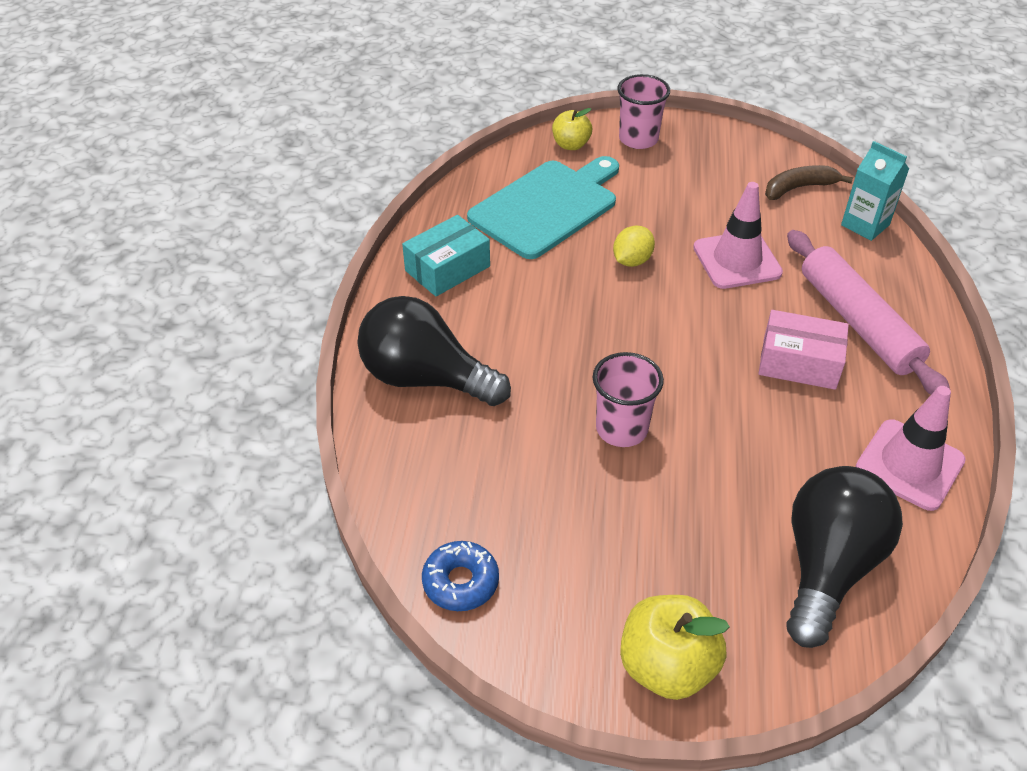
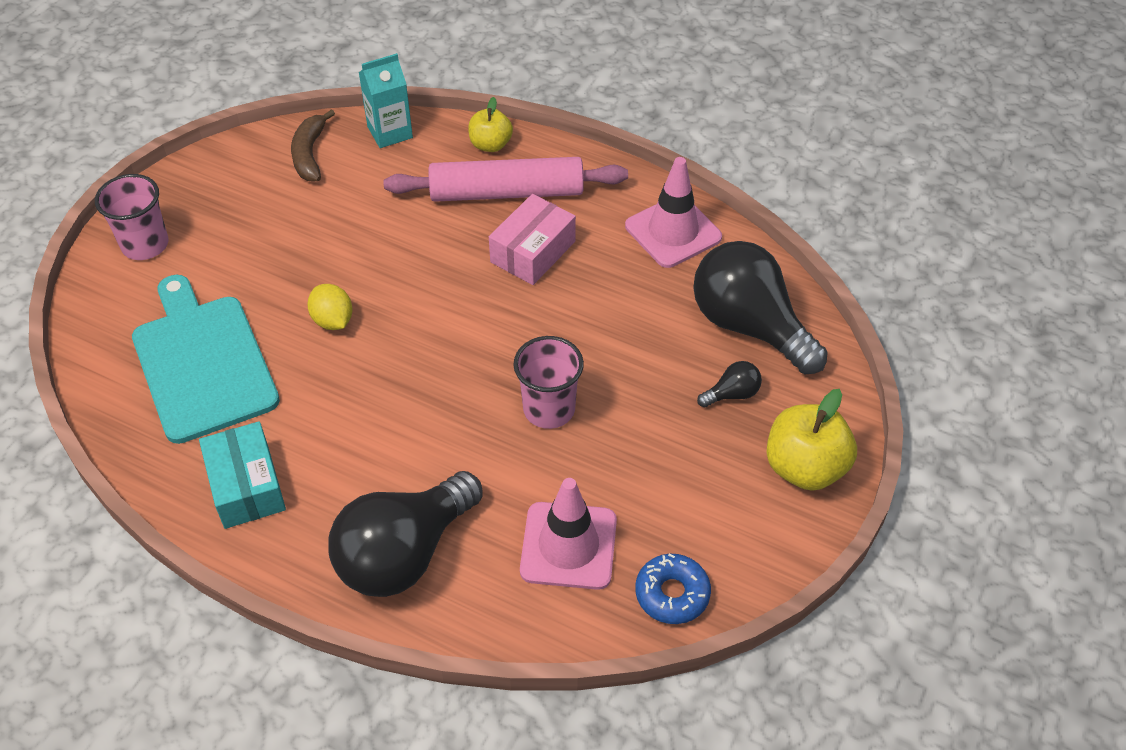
camera: 70 degrees left, 5 degrees up
yellow apple [552,108,592,150] -> yellow apple moved to [468,97,513,152]
pink traffic cone [693,182,783,289] -> pink traffic cone moved to [520,478,617,590]
none -> black light bulb [697,361,762,407]

